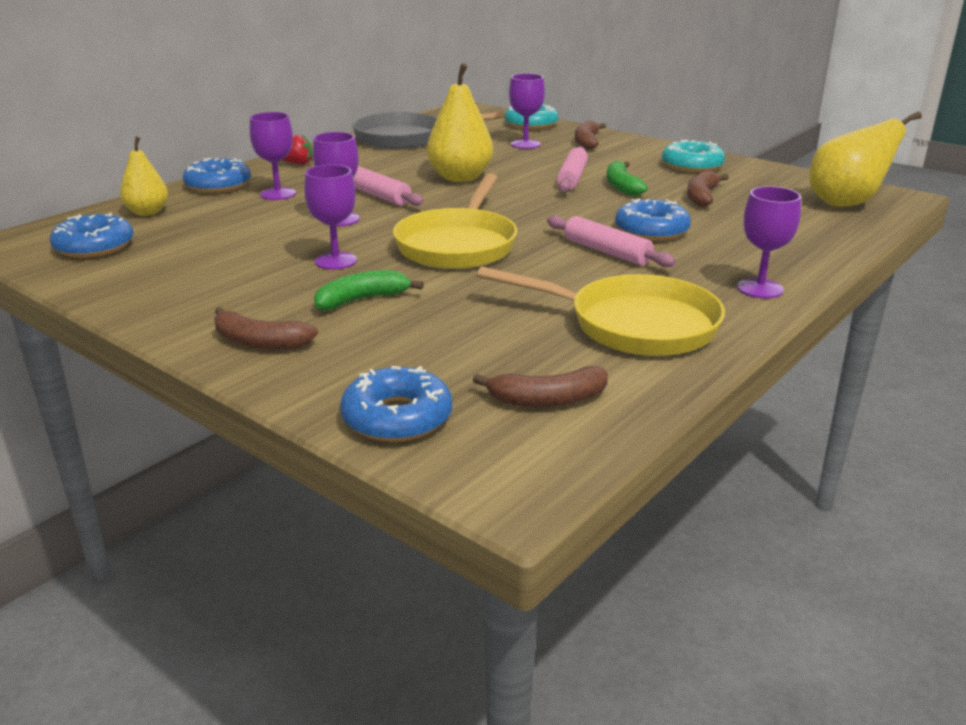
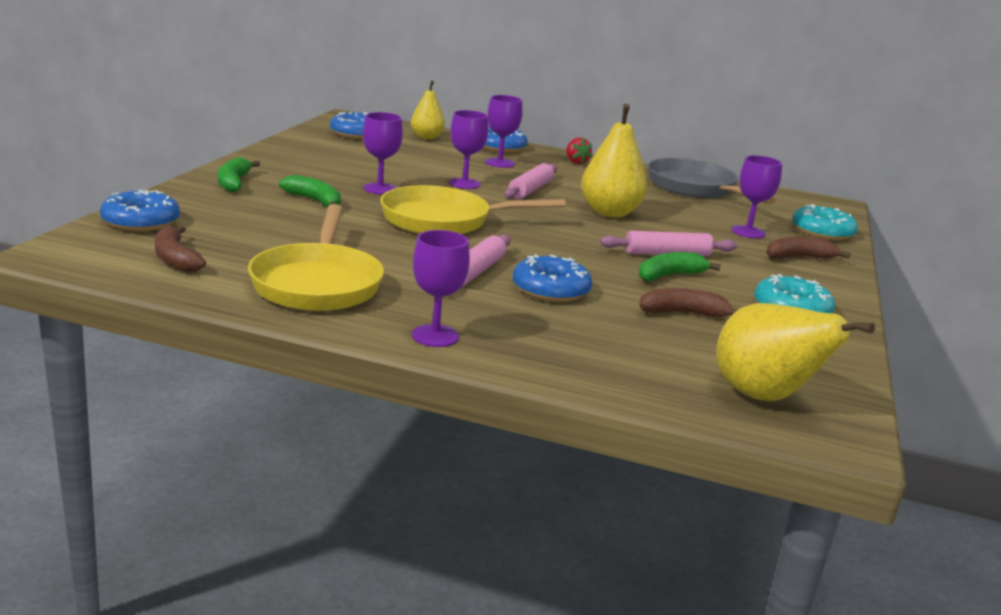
camera: 65 degrees right, 5 degrees down
brown banana [214,307,318,350] -> green banana [218,157,260,192]

